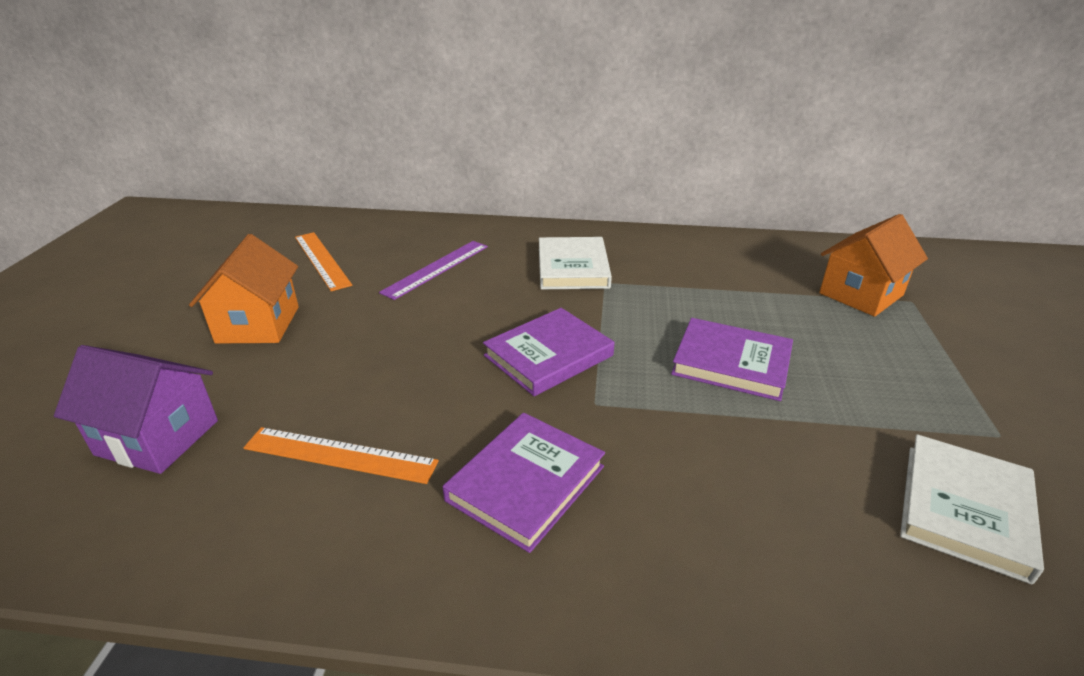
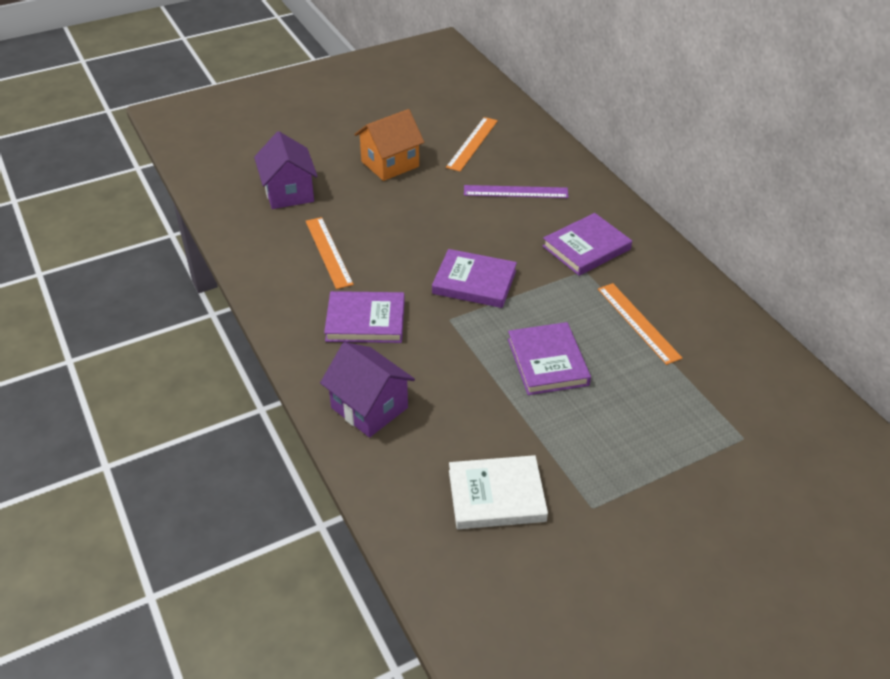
camera: 55 degrees right, 10 degrees up
white book [539,237,612,289] -> purple book [543,213,632,276]
orange house [819,214,928,317] -> none
none -> purple house [320,342,415,437]
none -> orange ruler [598,283,682,365]

